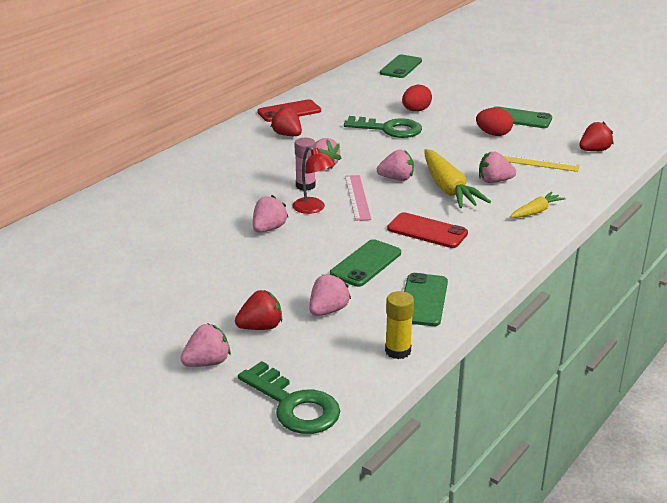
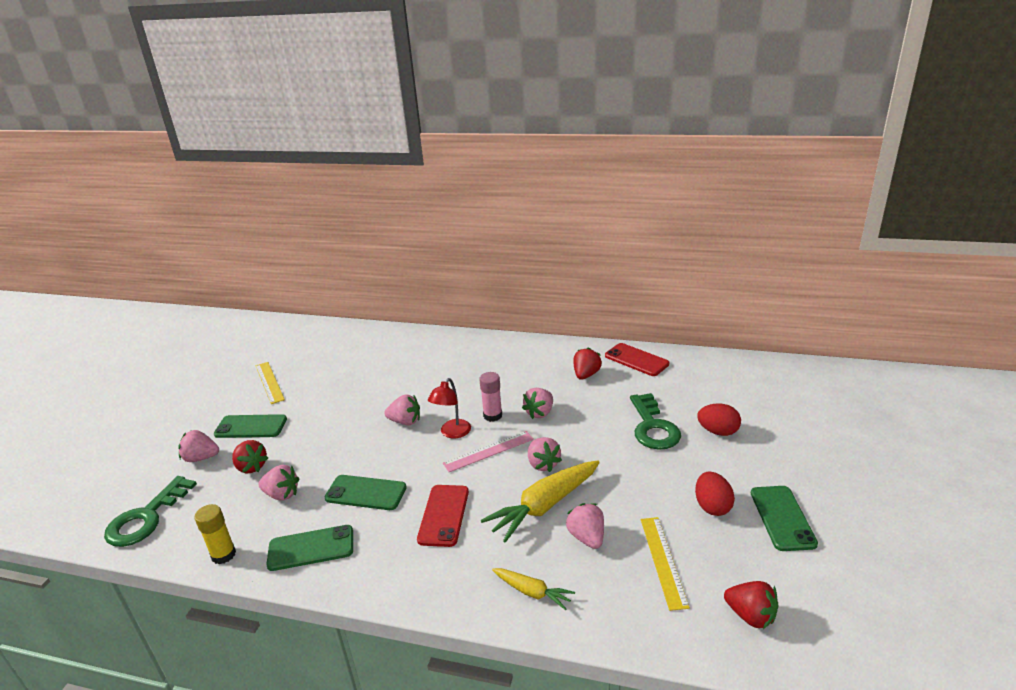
camera: 70 degrees right, 0 degrees up
pink strawberry [180,323,231,367] -> pink strawberry turned 150 degrees clockwise [178,430,219,462]
green phone [380,55,422,78] -> green phone moved to [214,414,287,438]
none -> yellow ruler [256,362,285,404]

